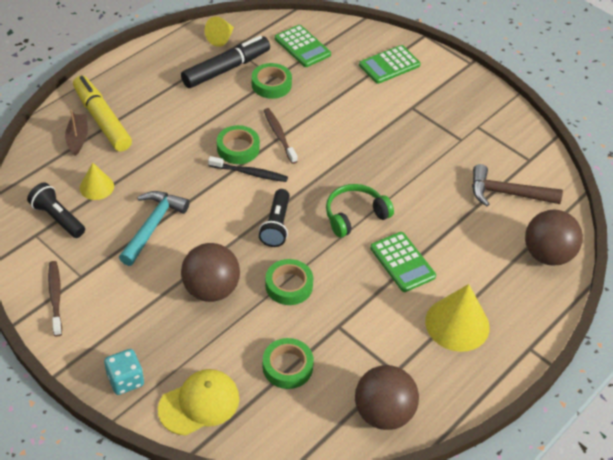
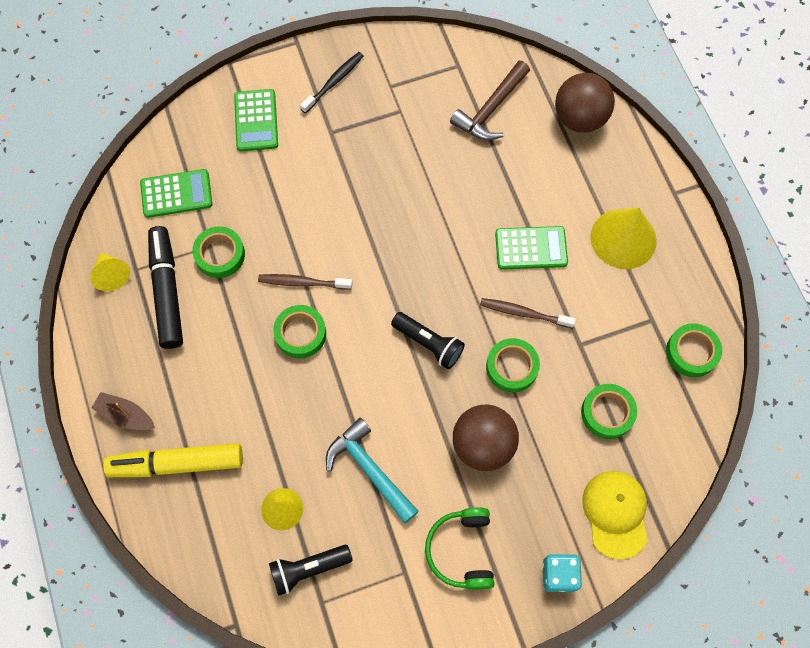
camera: 60 degrees left, 20 degrees up
brown toothbrush [48,261,62,336] -> brown toothbrush moved to [480,298,576,328]
brown boat [65,109,88,156] -> brown boat moved to [91,392,155,430]
black toothbrush [208,156,288,182] -> black toothbrush moved to [300,52,364,113]
green headphones [326,184,394,238] -> green headphones moved to [425,508,495,590]
brown ball [355,365,419,430] -> green tape [666,323,722,377]

